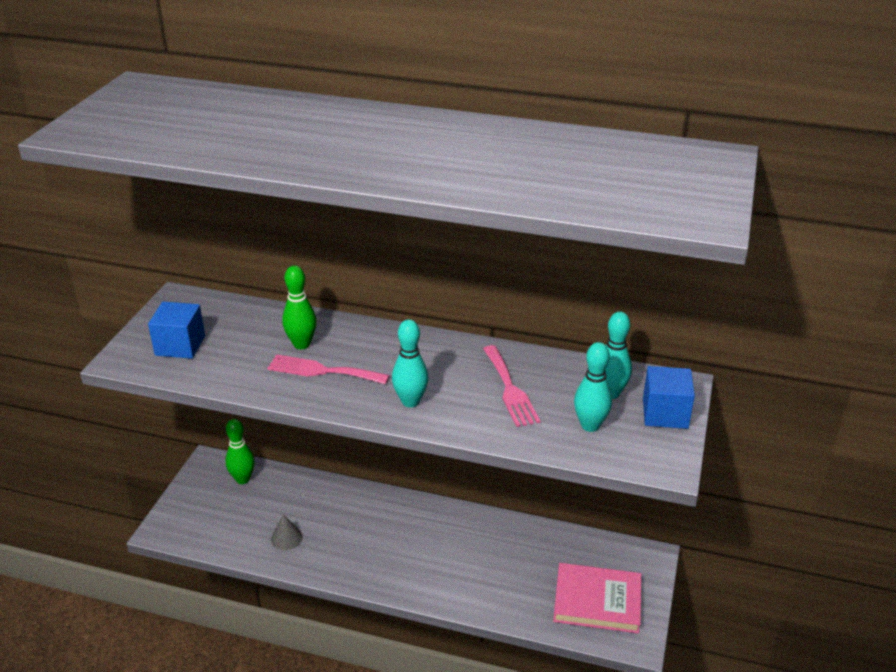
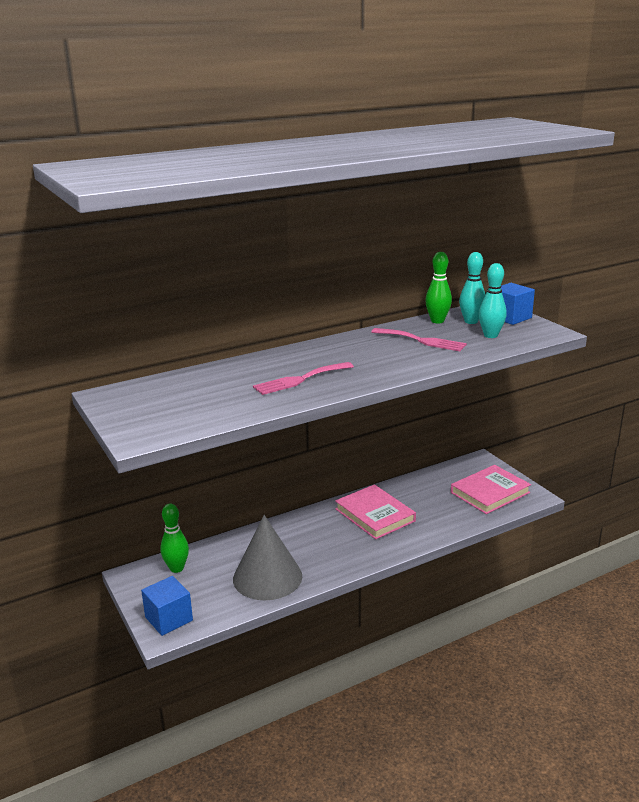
camera: 45 degrees left, 10 degrees down
blue cube [148,302,205,359] -> blue cube moved to [141,576,193,636]
grey cone [271,514,303,550] -> grey cone [233,515,302,600], size x2.35
green bowling pin [282,265,317,349] -> green bowling pin moved to [425,252,452,323]
turquoise bowling pin [392,319,429,408] -> none
none -> pink book [335,484,416,540]

